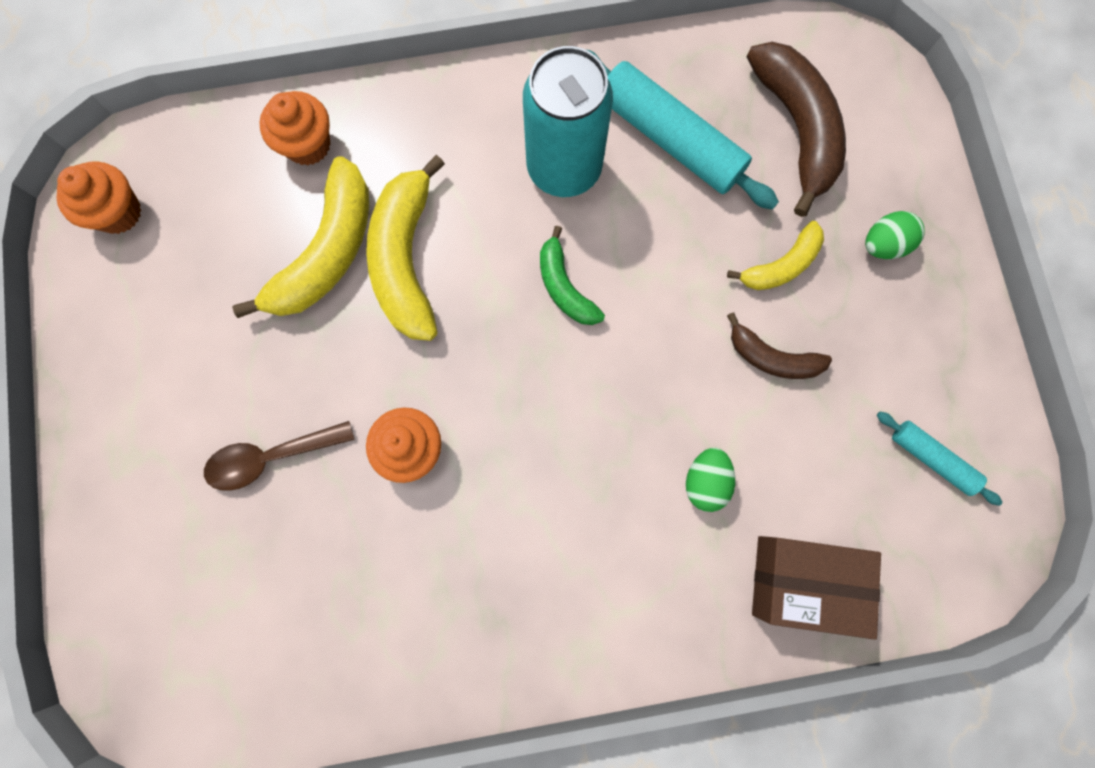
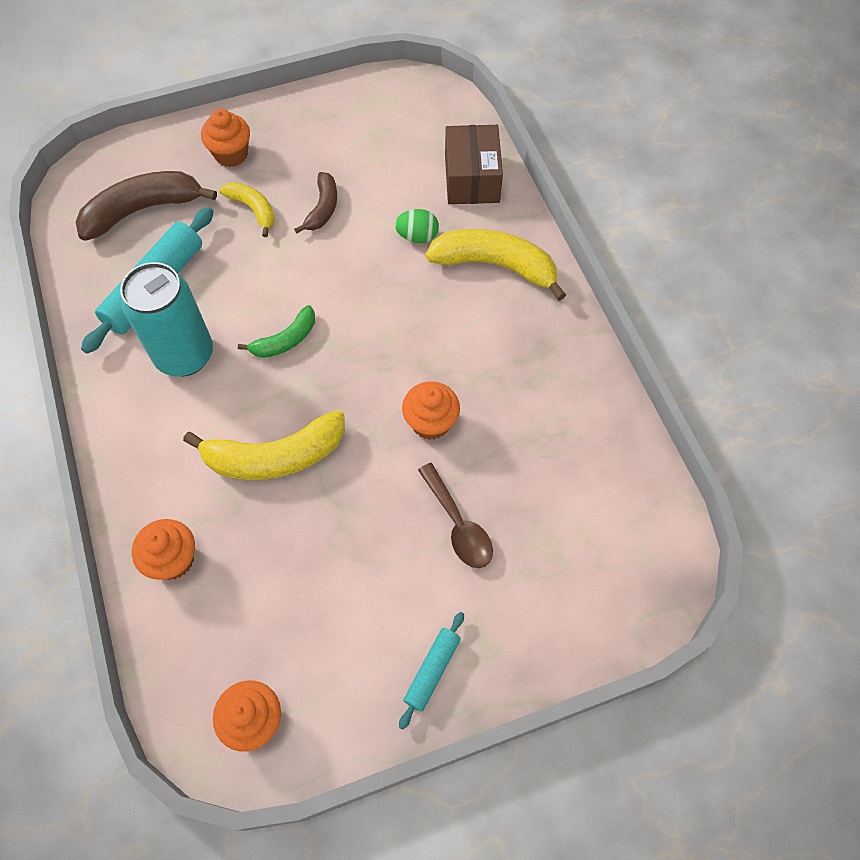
camera: 100 degrees left, 15 degrees down
yellow banana [232,156,369,318] -> yellow banana moved to [425,229,566,301]
green egg [865,211,925,259] -> orange cupcake [201,109,250,167]
turquoise rolling pin [877,412,1003,506] -> turquoise rolling pin moved to [399,612,464,730]

